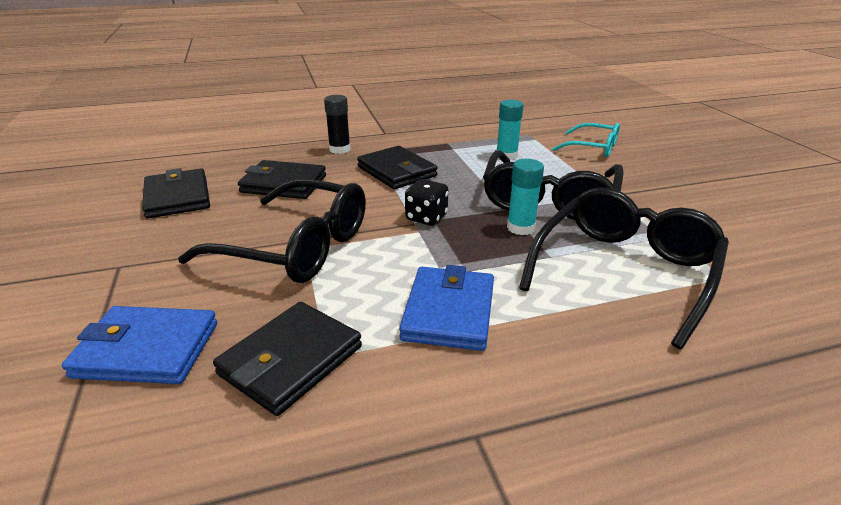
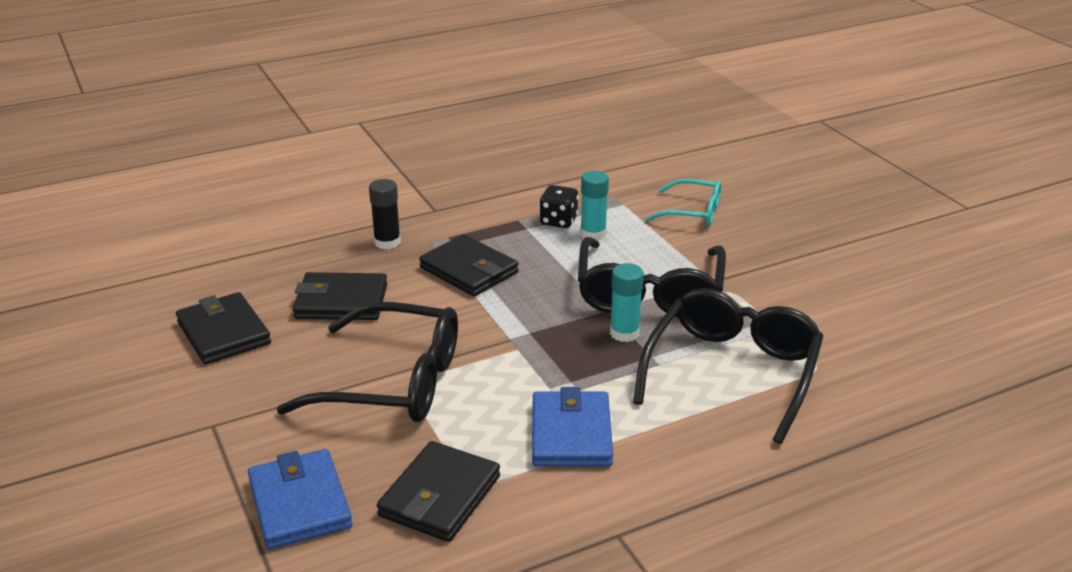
camera: 10 degrees left, 0 degrees up
blue wallet [62,306,217,384] -> blue wallet turned 75 degrees clockwise [248,449,352,550]
black dice [405,179,448,226] -> black dice moved to [540,185,578,228]

